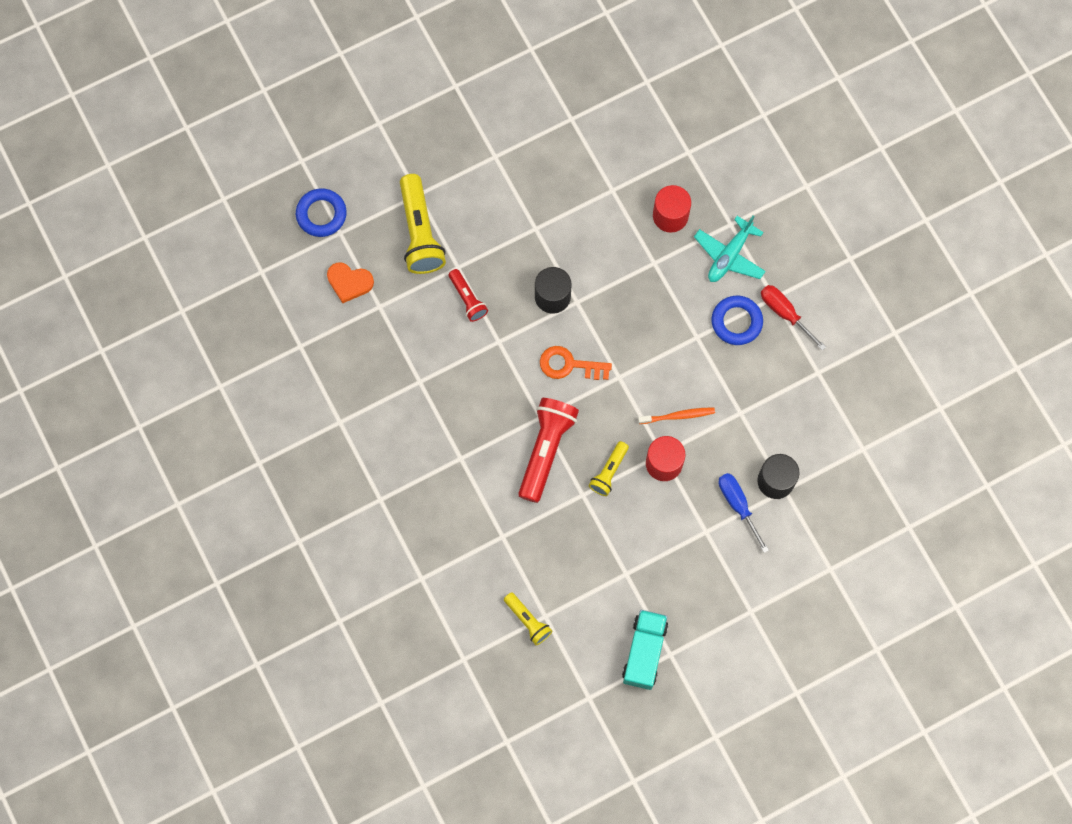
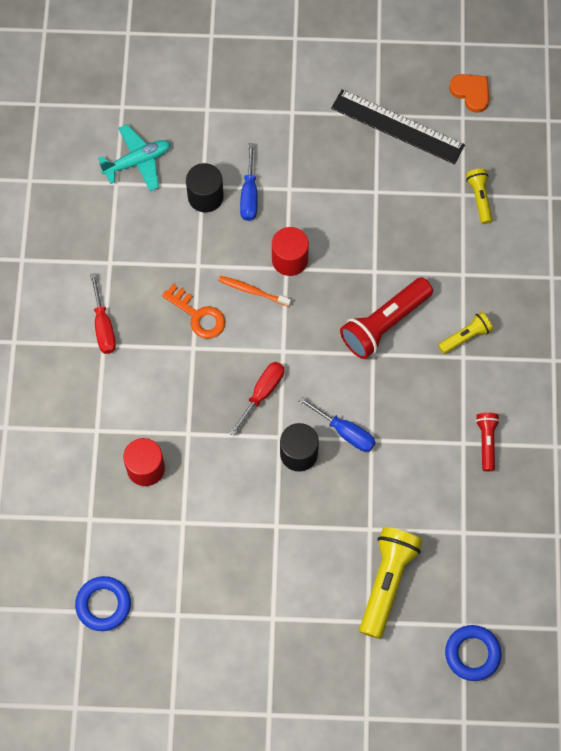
camera: 150 degrees left, 5 degrees down
orange heart [327,262,374,303] -> orange heart moved to [449,74,490,113]
red flashlight [449,269,488,322] -> red flashlight moved to [476,413,500,471]
orange key [540,346,612,380] -> orange key moved to [162,284,225,339]
yellow flashlight [589,441,629,496] -> yellow flashlight moved to [438,312,493,354]
turquoise truck [622,610,668,690] -> black ruler [331,89,465,164]
turquoise plane [694,215,766,282] -> turquoise plane moved to [98,124,171,191]
blue ring [711,296,763,345] -> blue ring moved to [75,576,131,631]
none -> red screwdriver [229,362,284,436]
none -> blue screwdriver [298,396,376,452]

